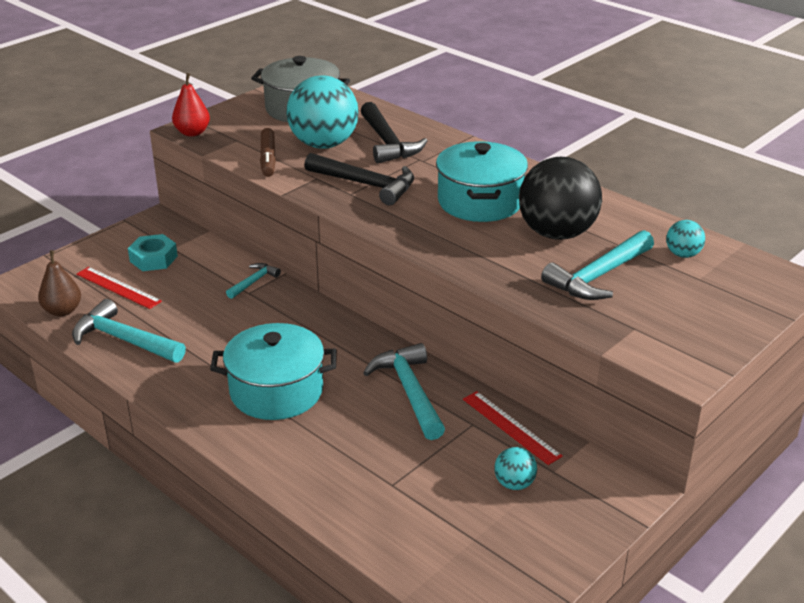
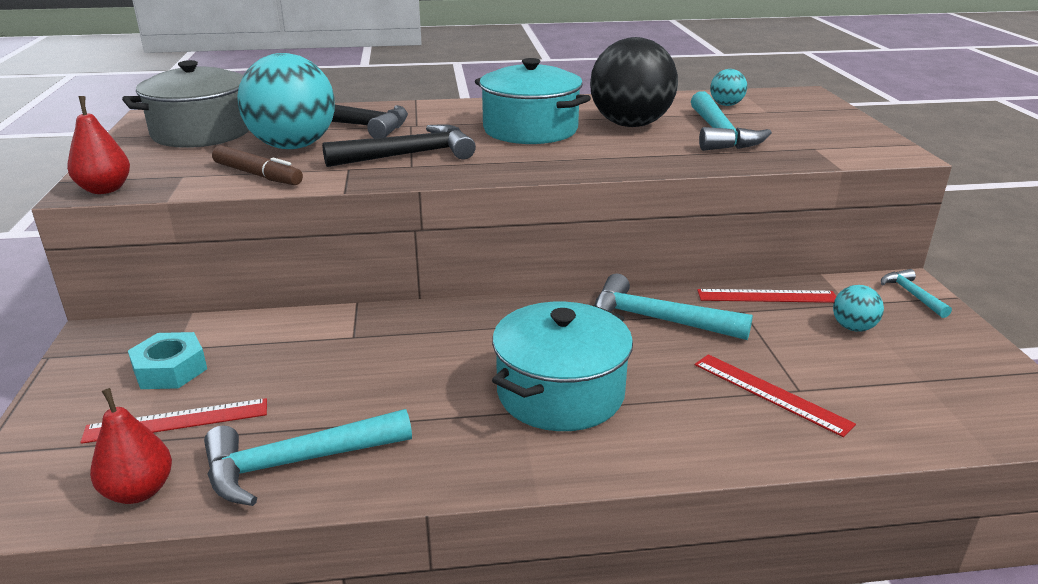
camera: 50 degrees left, 5 degrees down
brown pear [38,250,81,316] -> red pear [90,388,172,504]
turquoise hammer [226,263,281,299] -> turquoise hammer moved to [881,269,952,318]
none -> red ruler [695,354,856,437]

